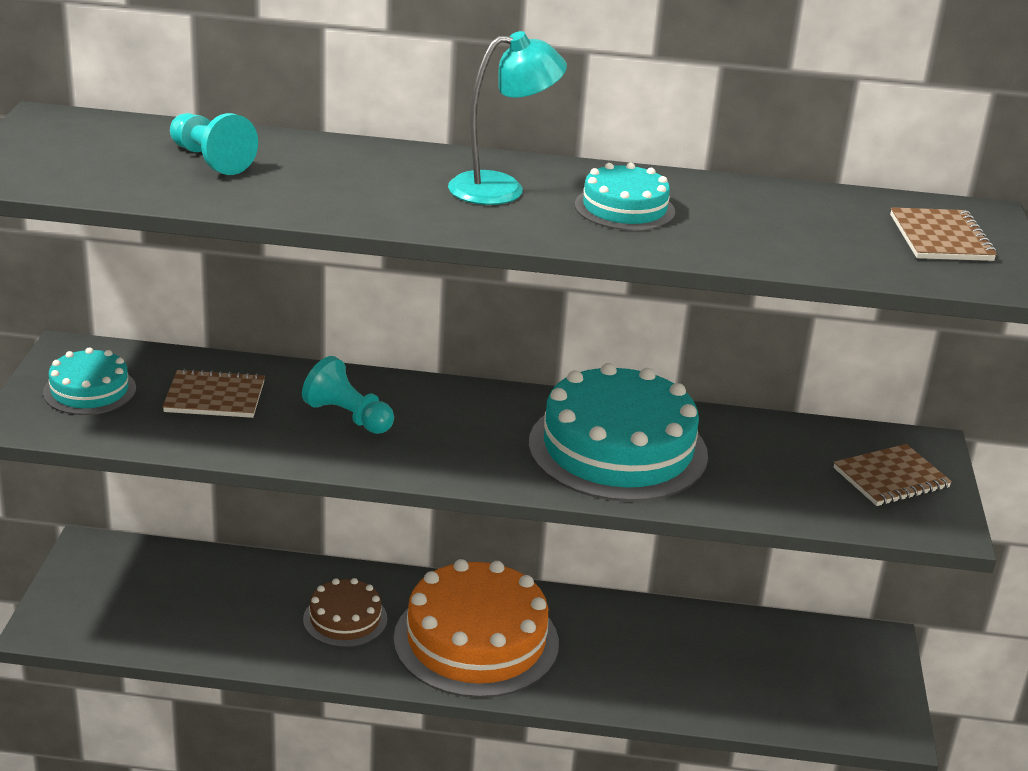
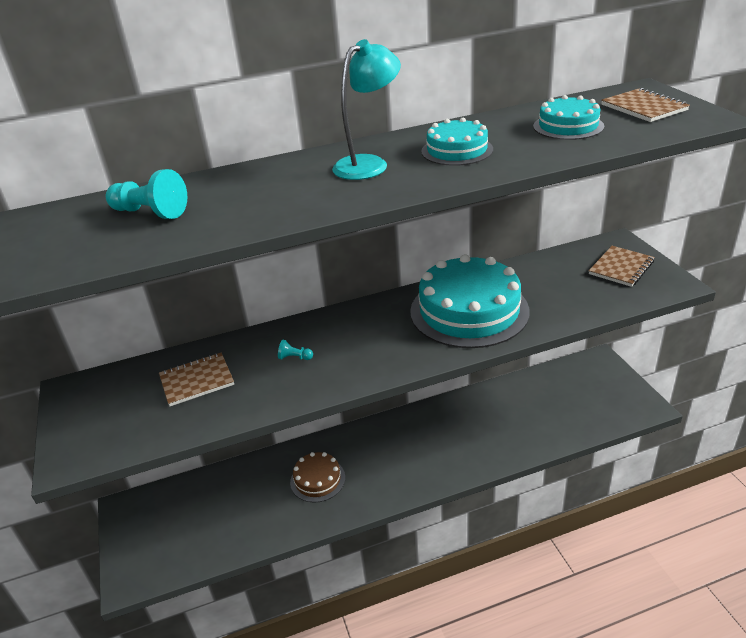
camera: 20 degrees left, 5 degrees up
turquoise cake [43,347,136,415] -> turquoise cake moved to [533,95,604,140]
turquoise pawn [302,356,394,434] -> turquoise pawn [278,340,313,360], size x0.51
orange cake [394,559,559,698] -> none

